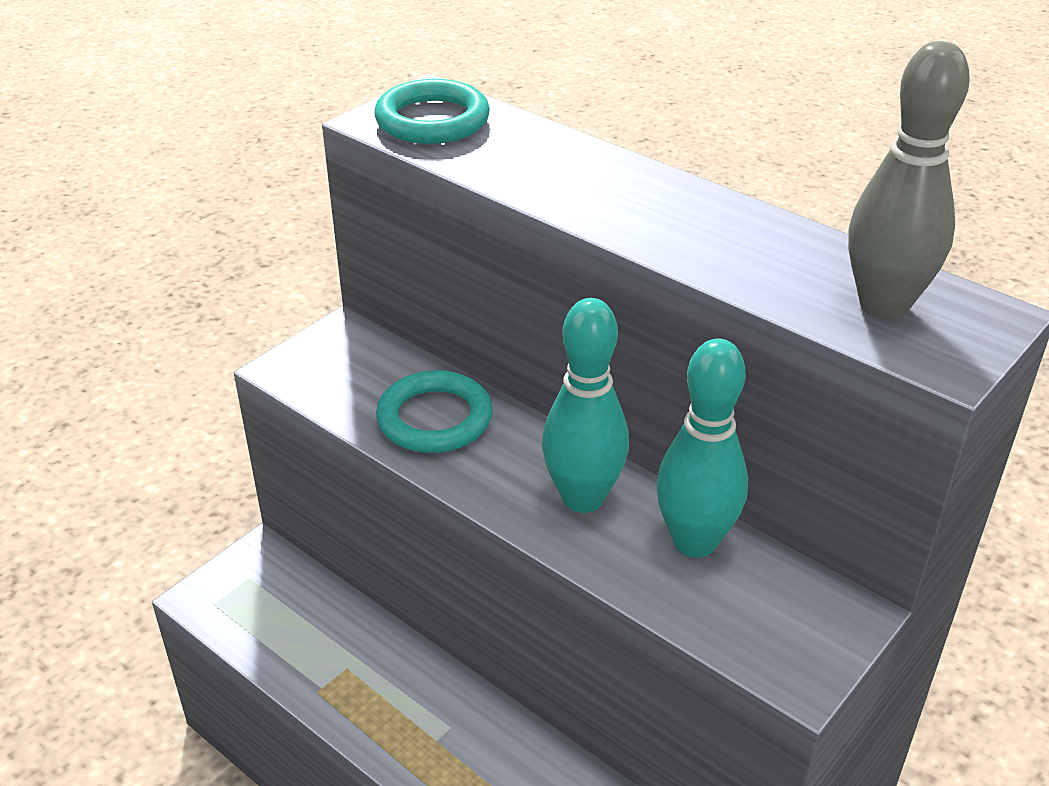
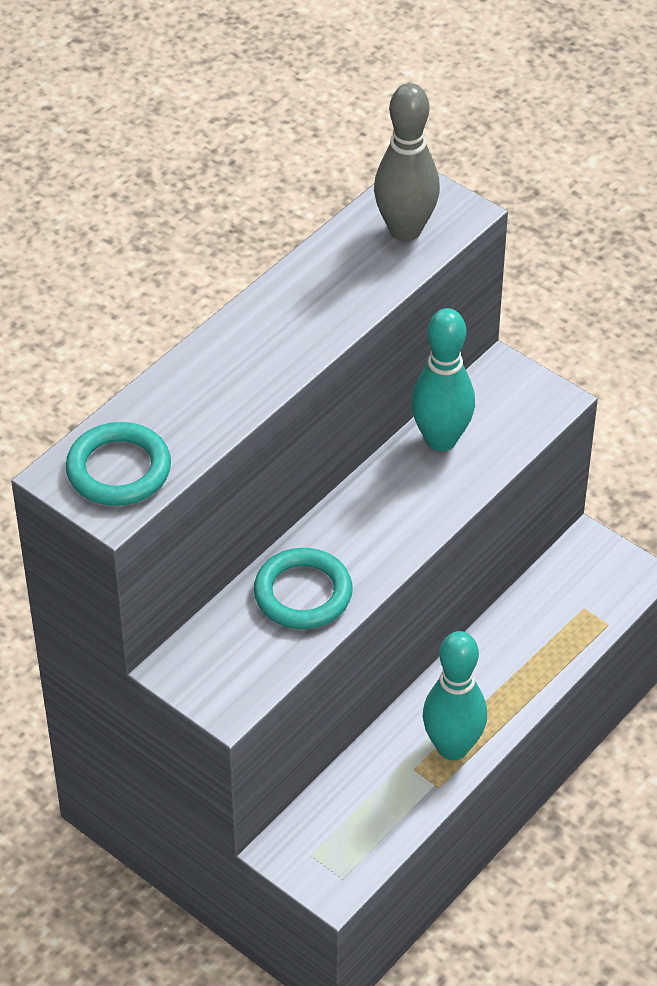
camera: 90 degrees left, 10 degrees up
turquoise bowling pin [542,298,629,513] -> turquoise bowling pin moved to [423,631,487,760]

